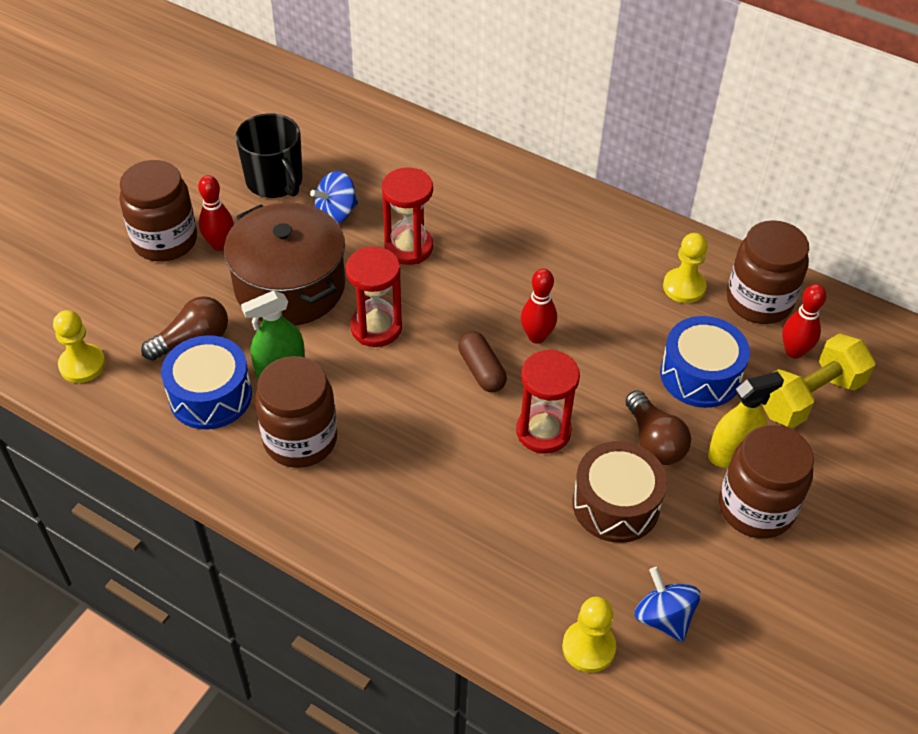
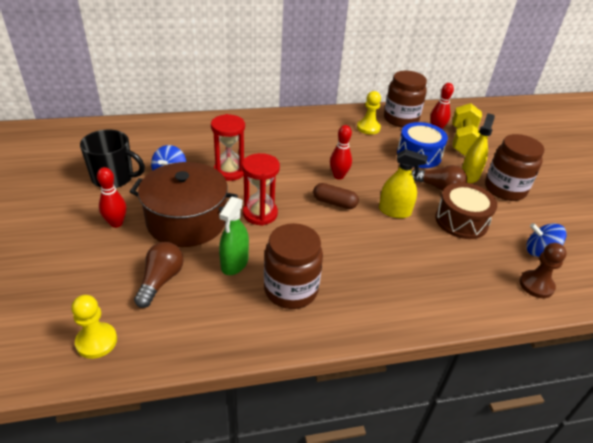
camera: 45 degrees left, 10 degrees down
brown jar [119,160,197,262] -> none
blue drum [161,335,252,429] -> none
red hourglass [516,349,580,454] -> yellow spray bottle [379,149,428,218]
yellow pawn [562,597,616,673] -> brown pawn [520,243,567,298]

